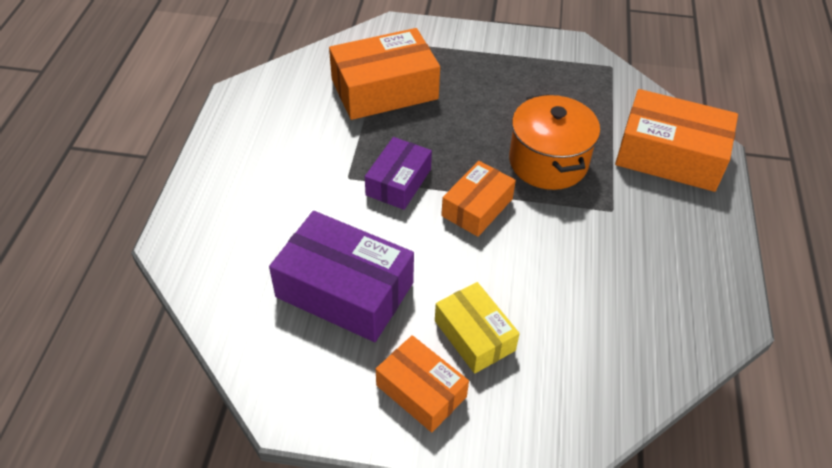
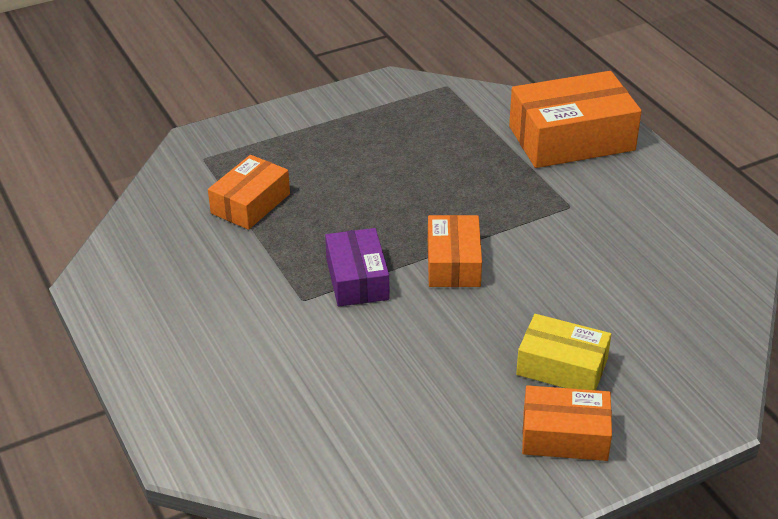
camera: 35 degrees left, 10 degrees down
purple box [269,211,414,342] -> none
orange box [329,28,440,120] -> orange box [208,155,290,230], size x0.60
orange pot [509,94,600,190] -> none

